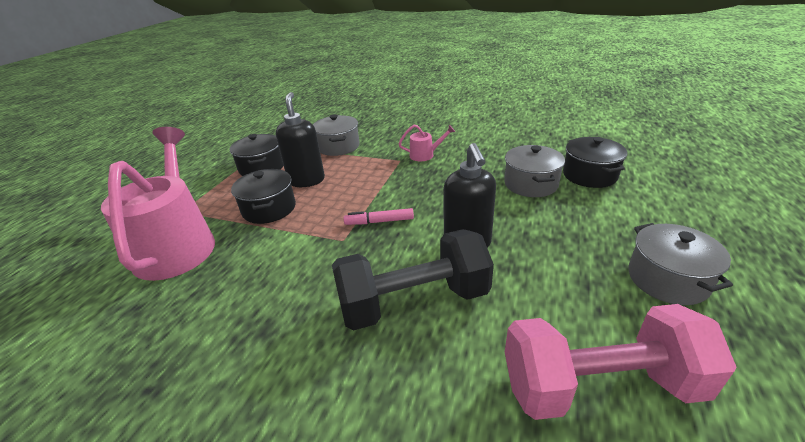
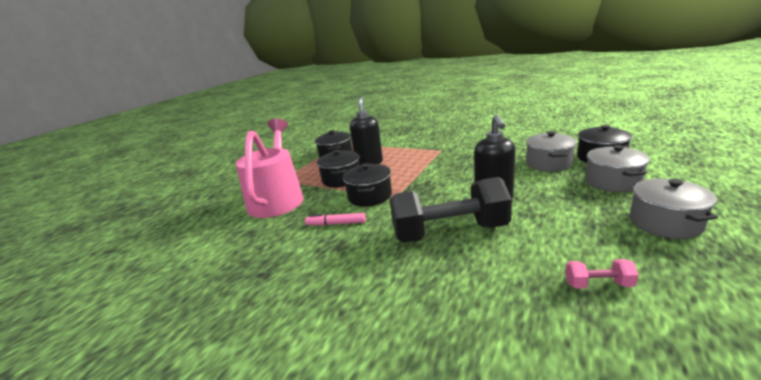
camera: 10 degrees right, 10 degrees down
grey pot [313,114,360,156] -> grey pot moved to [585,145,650,192]
pink marker [344,208,414,225] -> pink marker moved to [305,213,366,225]
pink watering can [398,125,455,161] -> none
pink dumbbell [505,304,736,420] -> pink dumbbell [565,259,639,289], size x0.40
none -> black pot [343,163,392,206]

